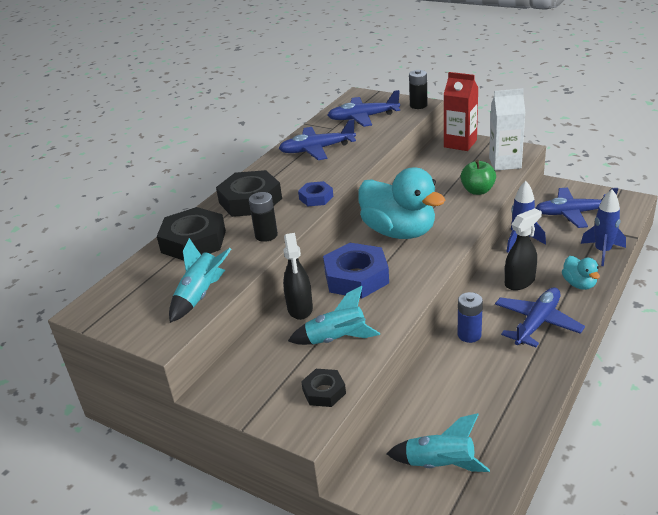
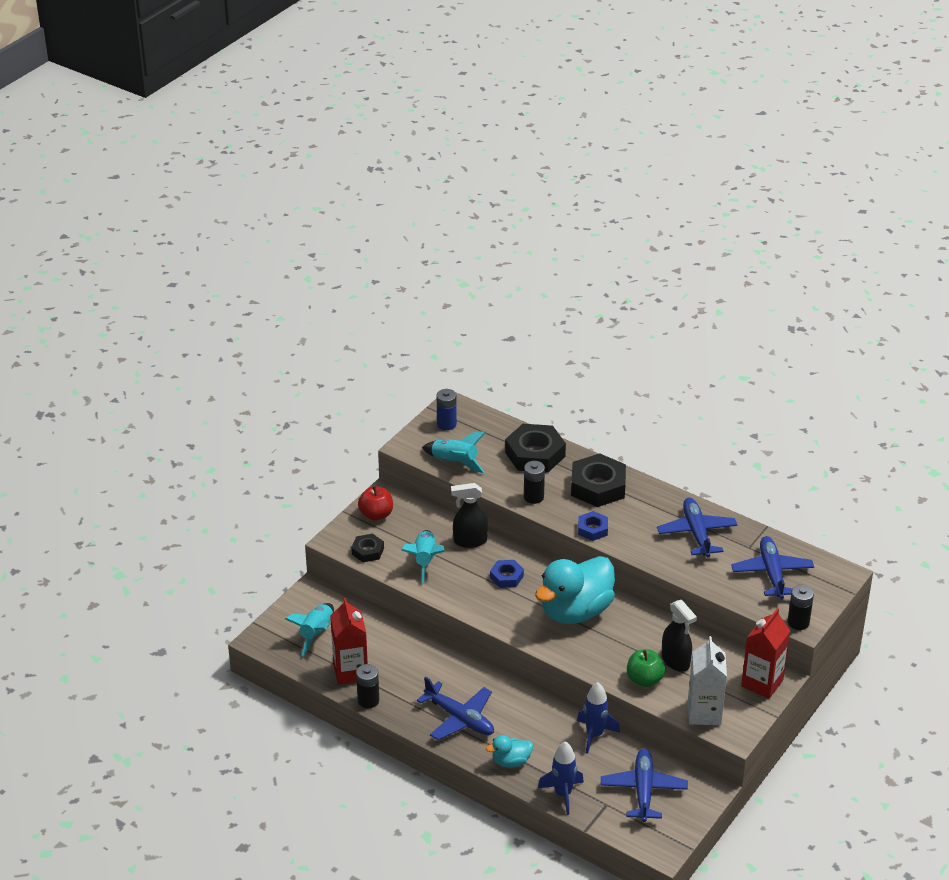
camera: 90 degrees right, 5 degrees up
blue nut [323,243,389,298] -> blue nut [490,560,524,588], size x0.54
blue battery [458,292,483,343] -> blue battery moved to [437,389,457,430]
black spray bottle [505,208,542,290] -> black spray bottle moved to [662,600,697,672]
none -> red carton [330,598,368,685]
none -> black battery [356,664,379,708]
none -> red apple [358,485,393,521]

